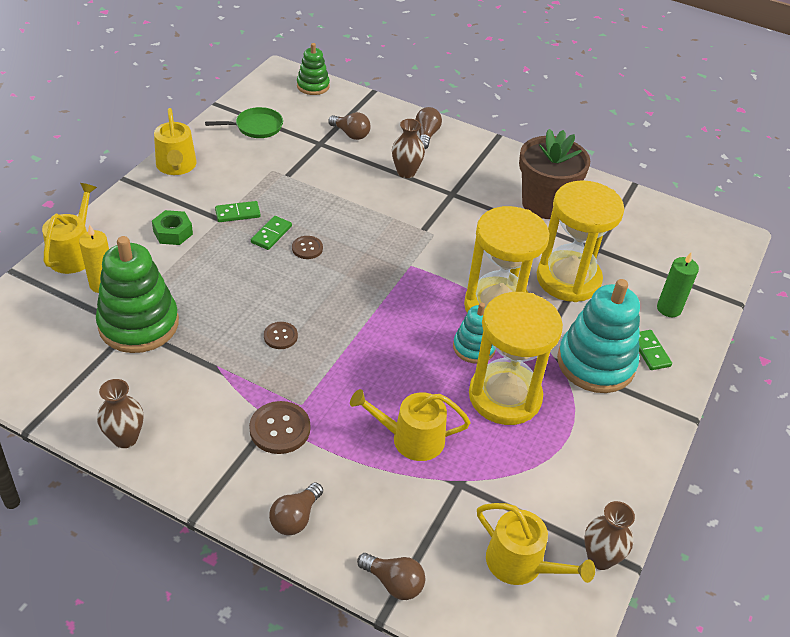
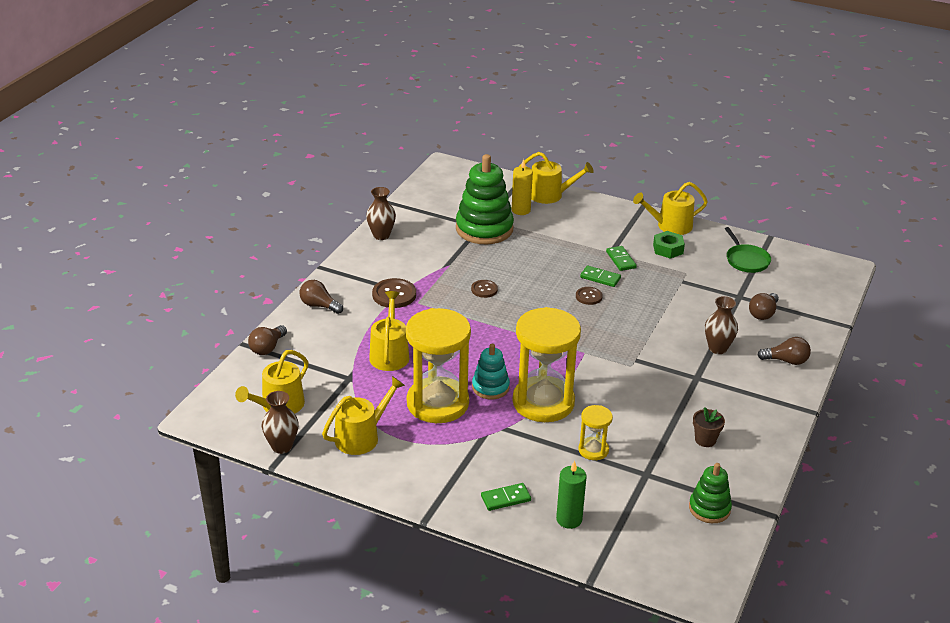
camera: 90 degrees right, 10 degrees down
green nut [152,210,193,245] -> green nut moved to [653,231,685,259]
green stacking toy [297,43,330,95] -> green stacking toy moved to [689,463,732,523]
brown flower pot [519,129,590,219] -> brown flower pot [693,407,725,447], size x0.44
yellow hourglass [537,180,624,302] -> yellow hourglass [578,405,613,460], size x0.47
turquoise stacking toy [557,279,640,393] -> none
none -> yellow watering can [322,376,405,455]

